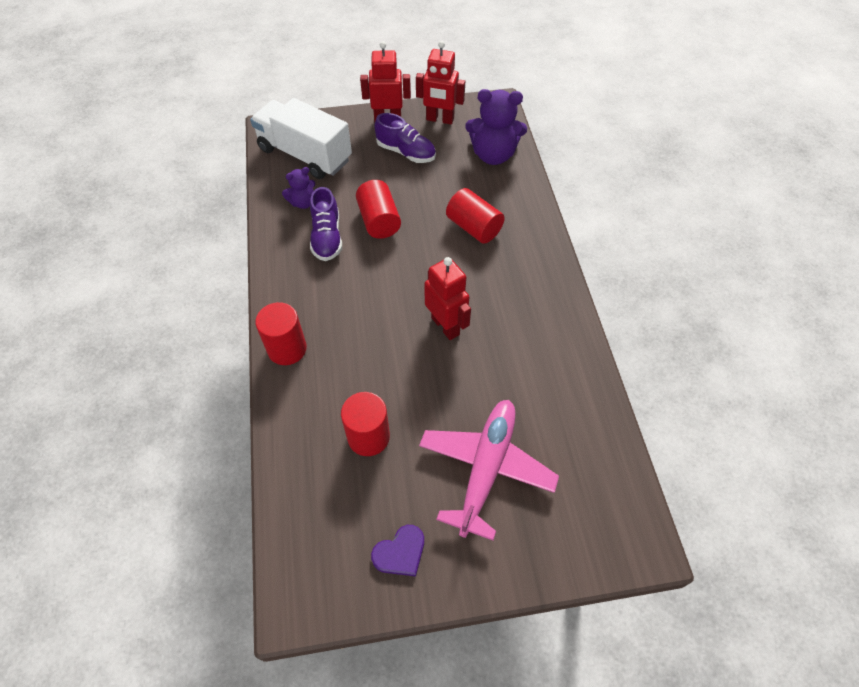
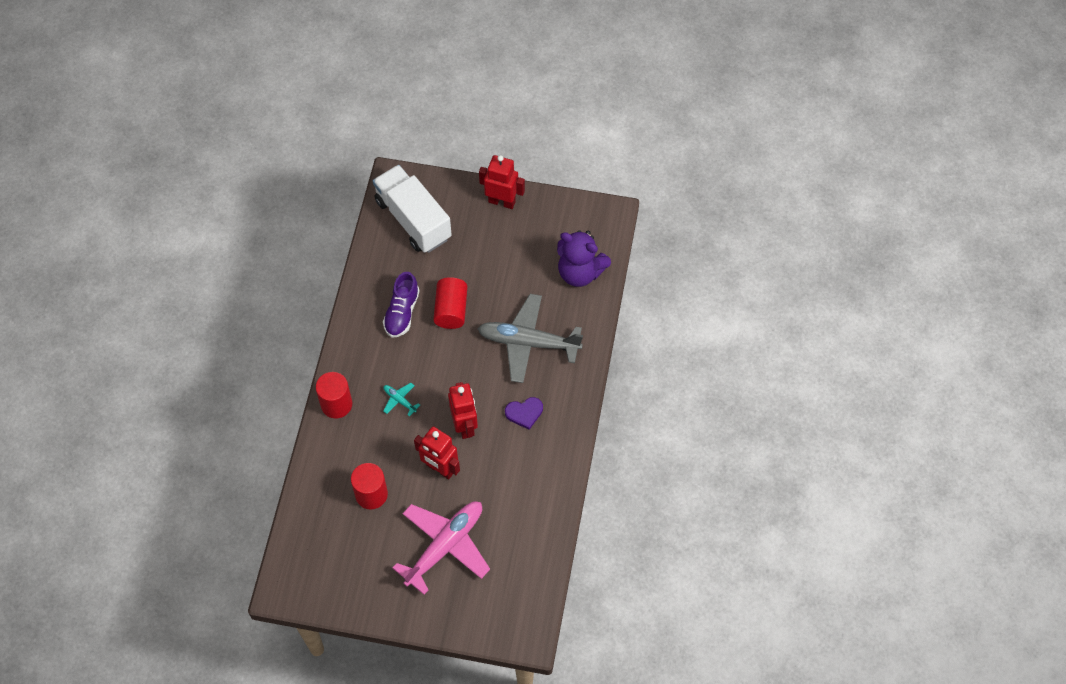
camera: 20 degrees right, 5 degrees up
purple teddy bear [282,167,315,209] -> none
purple heart [371,525,424,576] -> purple heart moved to [505,397,543,430]
purple shoe [374,113,436,163] -> none
red robot [416,41,465,124] -> red robot moved to [414,427,460,479]
red cylinder [446,188,505,244] -> grey plane [478,294,583,383]
none -> turquoise plane [383,383,420,416]

